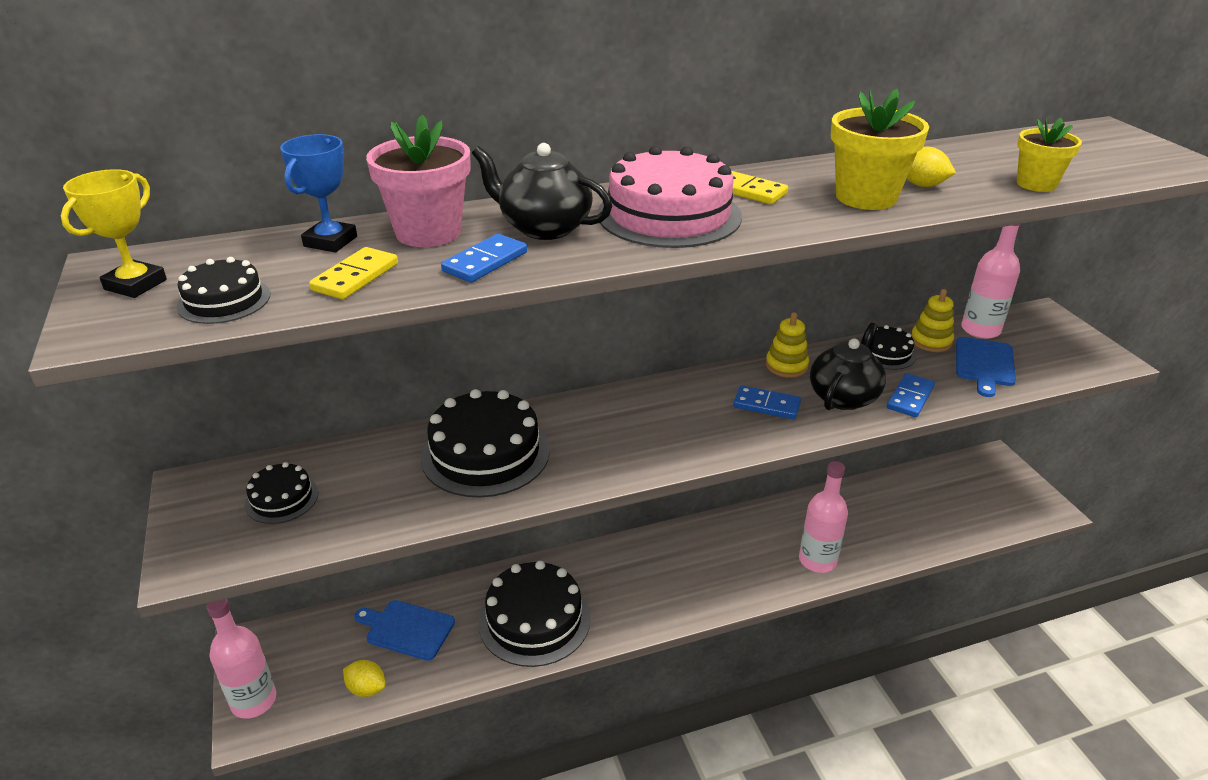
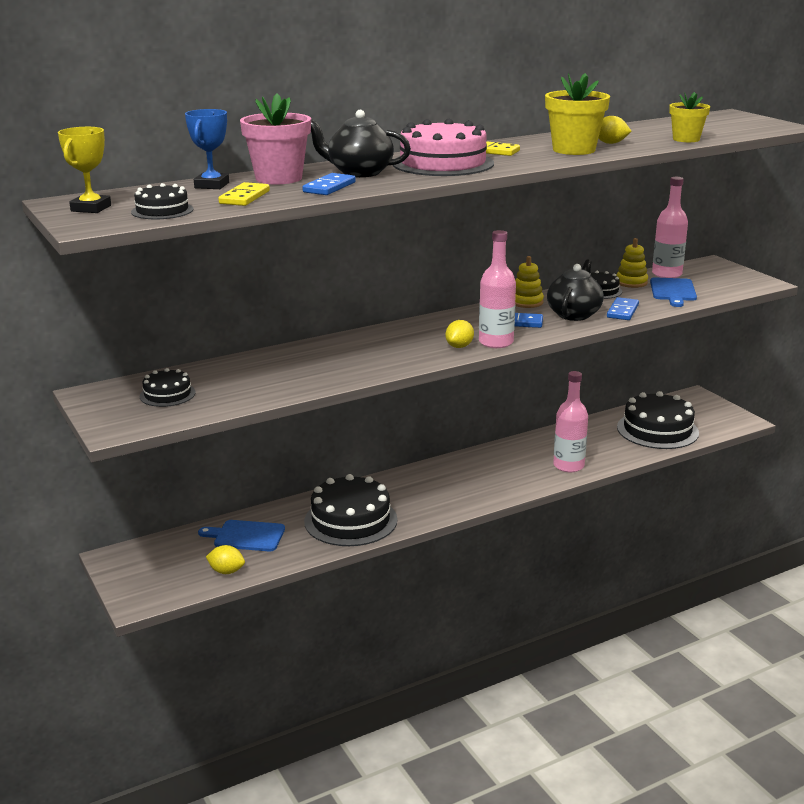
camera: 10 degrees left, 10 degrees down
pink bottle [207,599,276,719] -> pink bottle moved to [479,230,516,348]
black cake [421,389,550,498] -> black cake moved to [617,391,699,449]
none -> yellow lemon [446,320,474,348]

